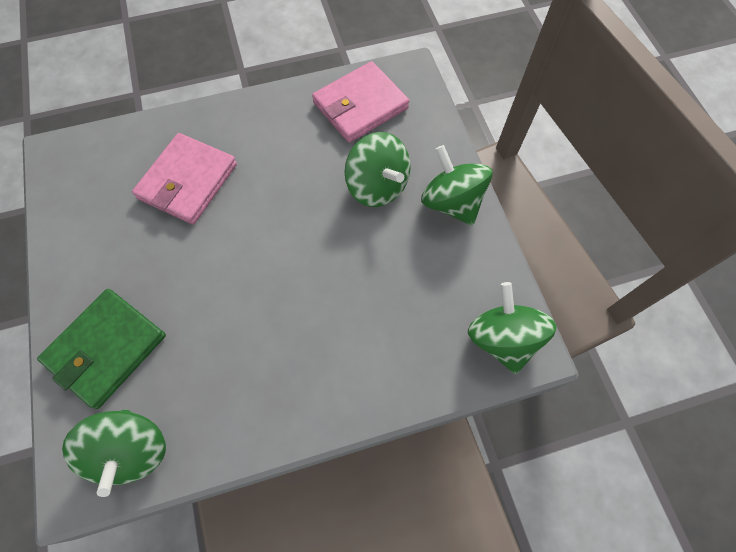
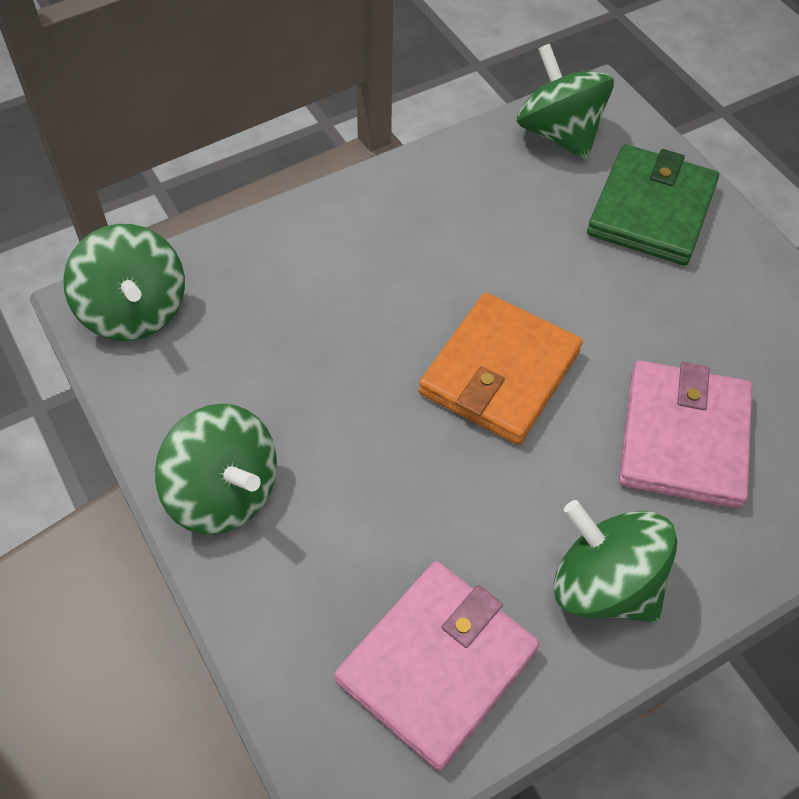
camera: 165 degrees right, 10 degrees down
green spinning top [345,132,411,207] -> green spinning top moved to [554,500,677,623]
none -> orange wallet [419,293,583,445]

